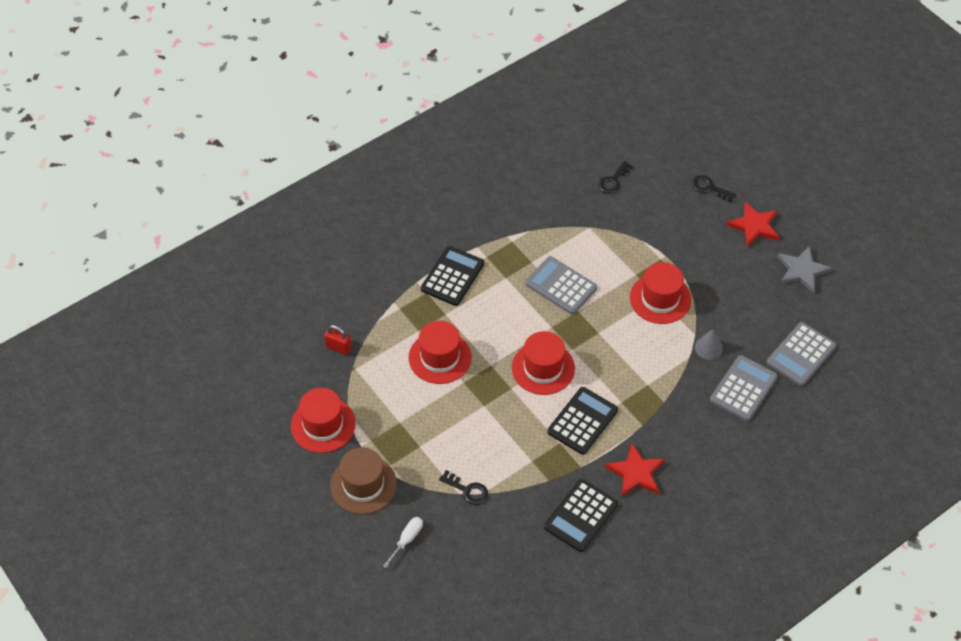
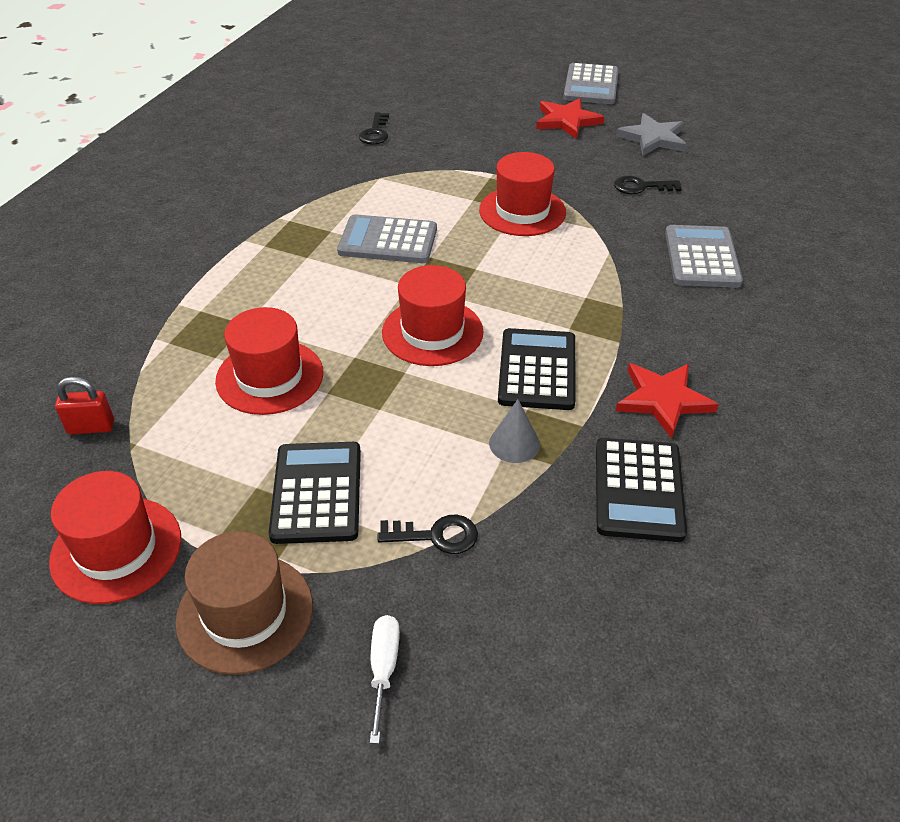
camera: 30 degrees left, 10 degrees down
black calculator [421,246,484,306] -> black calculator moved to [269,442,361,544]
black key [691,175,736,202] -> black key moved to [614,176,682,194]
grey cone [695,329,723,360] -> grey cone moved to [489,399,540,463]
grey calculator [767,322,836,386] -> grey calculator moved to [563,63,618,104]

